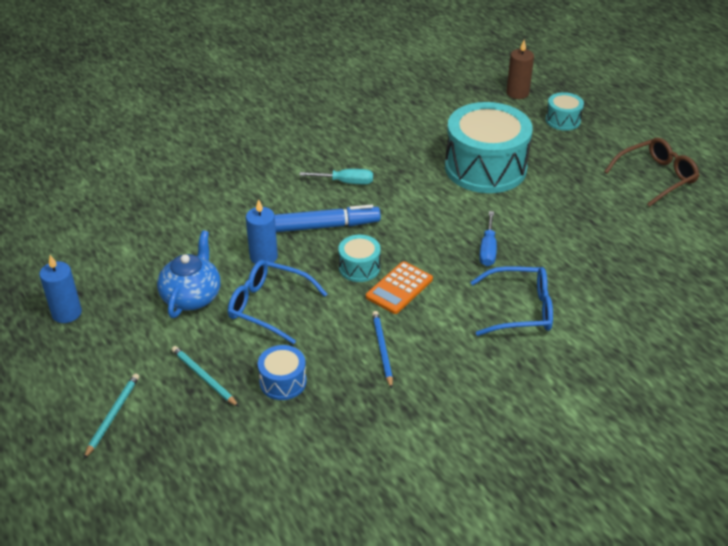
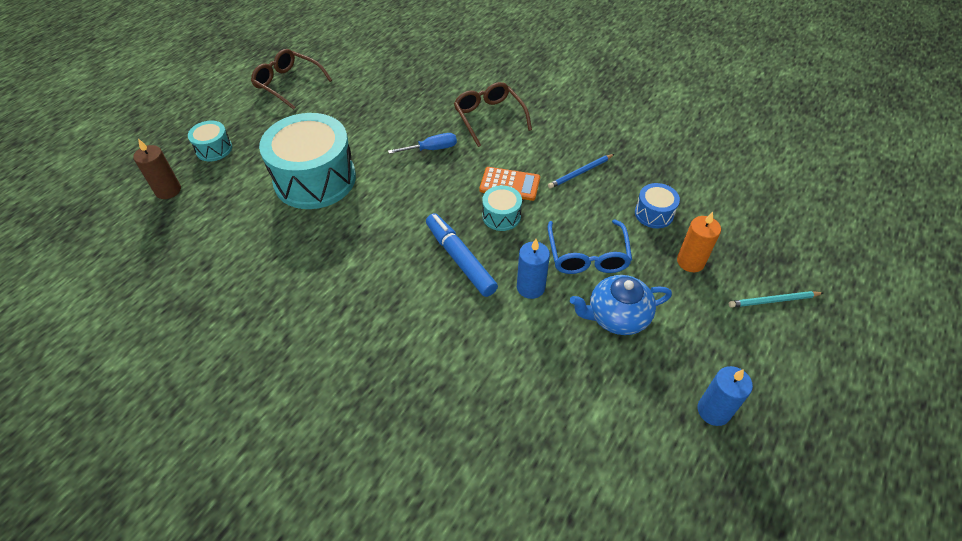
camera: 115 degrees left, 10 degrees up
turquoise pencil [172,346,239,407] -> orange candle [677,212,721,272]
turquoise screwdriver [300,169,373,184] -> none
blue glasses [471,266,553,336] -> brown glasses [454,82,532,147]

